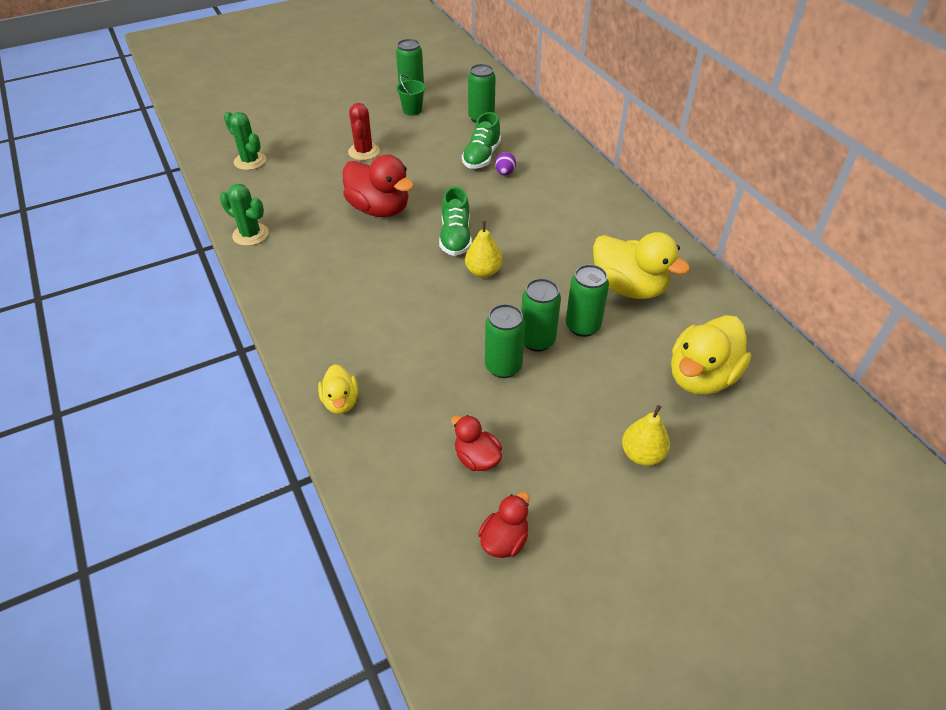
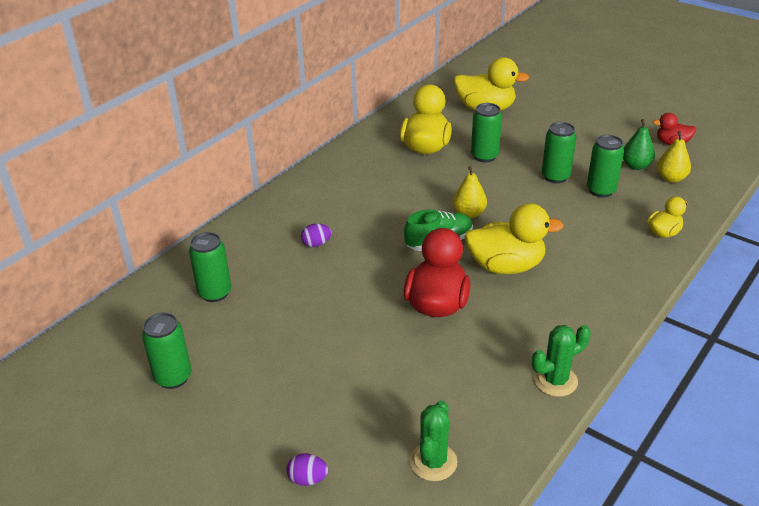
camera: 115 degrees left, 10 degrees down
green cactus [220,184,269,246] -> green cactus turned 60 degrees clockwise [532,325,590,397]
red cactus [348,103,380,160] -> none
green bucket [396,74,425,116] -> none
red duck [451,415,502,471] -> green pear [623,119,655,170]
green shoe [462,112,501,169] -> none
green can [521,278,561,352] -> green can moved to [587,135,624,198]
yellow pear [622,405,670,466] -> yellow pear moved to [657,131,691,183]
none -> purple egg [286,453,328,486]
none -> yellow duck [465,203,564,274]

